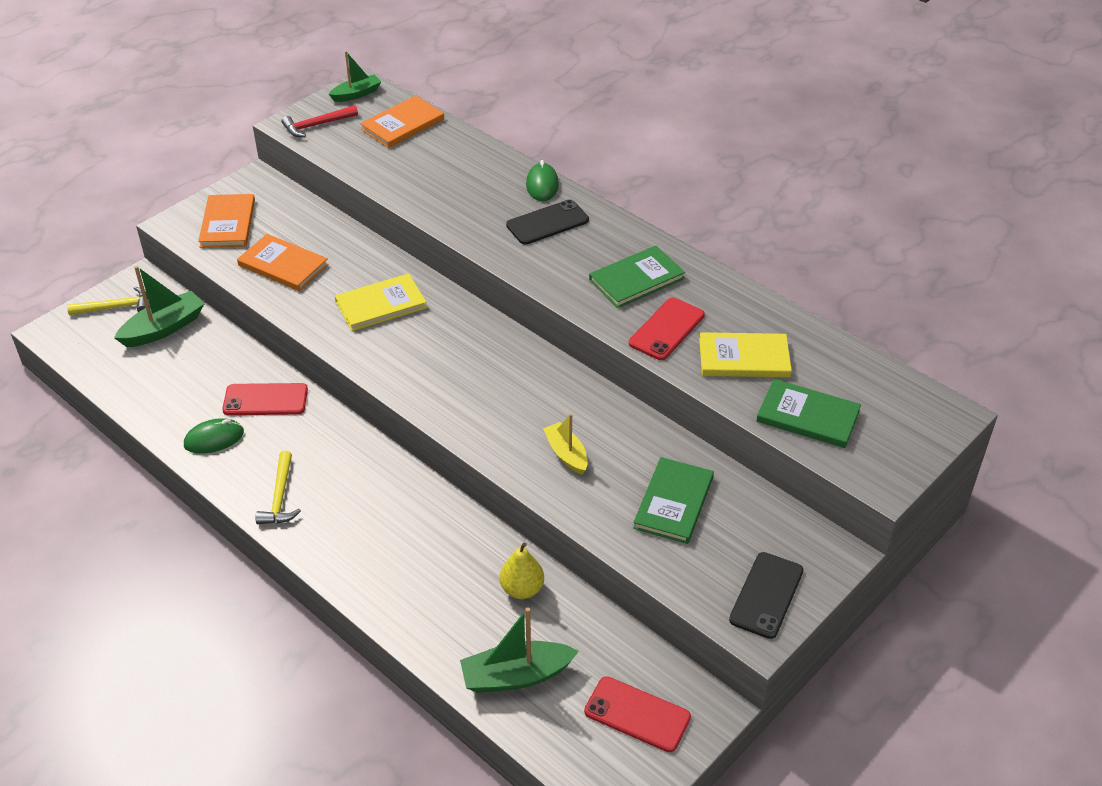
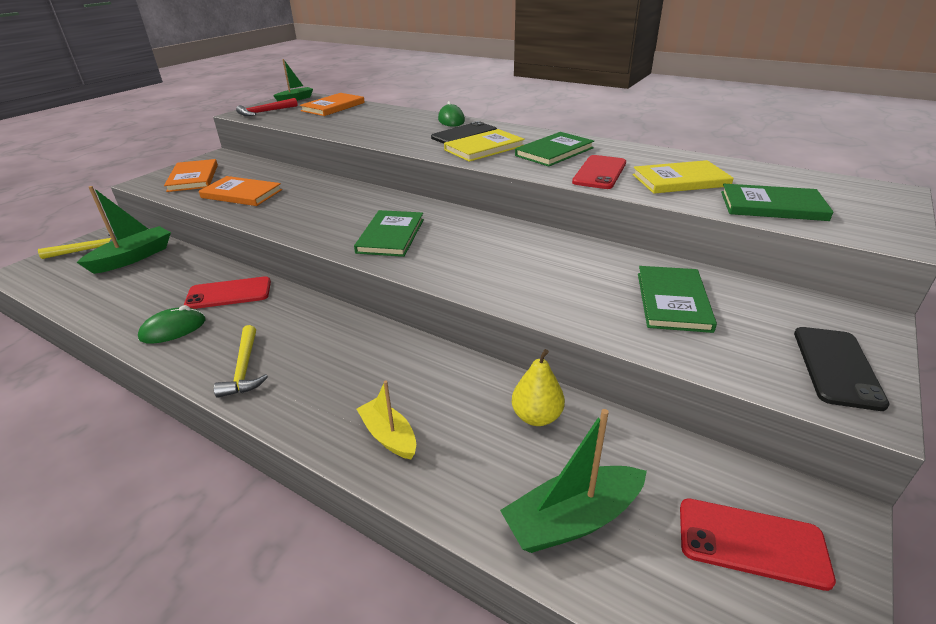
camera: 10 degrees left, 10 degrees down
yellow book [335,273,427,331] -> yellow book moved to [444,129,525,162]
yellow boat [543,414,588,475] -> yellow boat moved to [357,380,416,459]
none -> green book [354,210,424,257]

